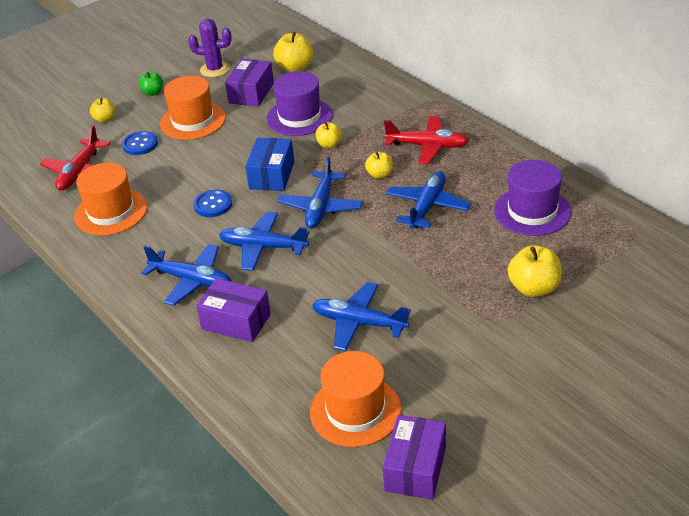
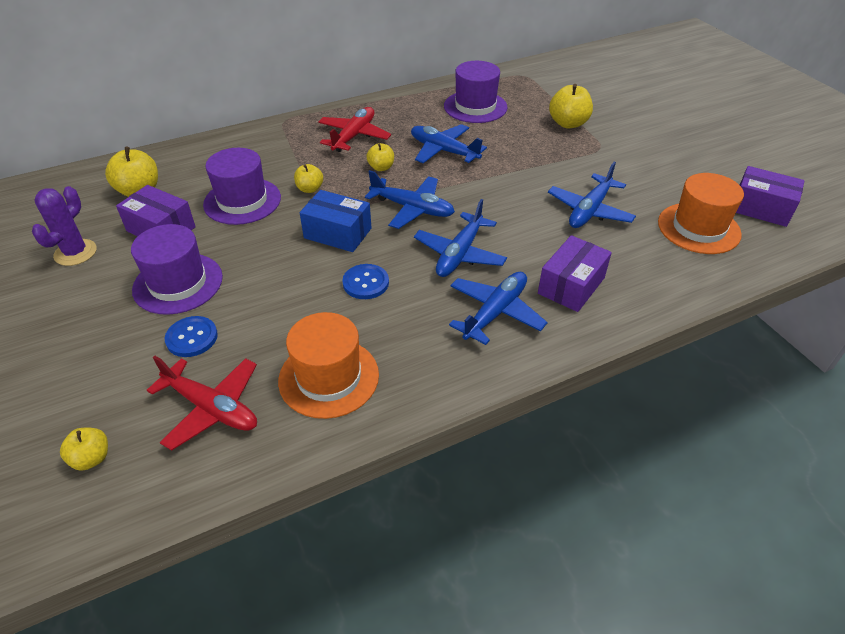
camera: 80 degrees left, 5 degrees up
yellow apple [90,98,115,123] -> yellow apple moved to [60,428,108,471]
green apple [139,72,163,96] -> none
orange hat [160,75,226,140] -> purple hat [131,224,223,315]

